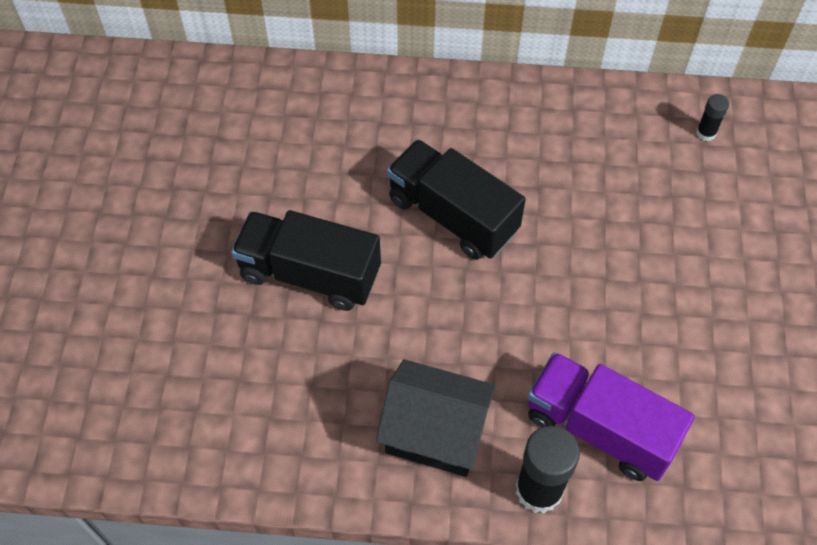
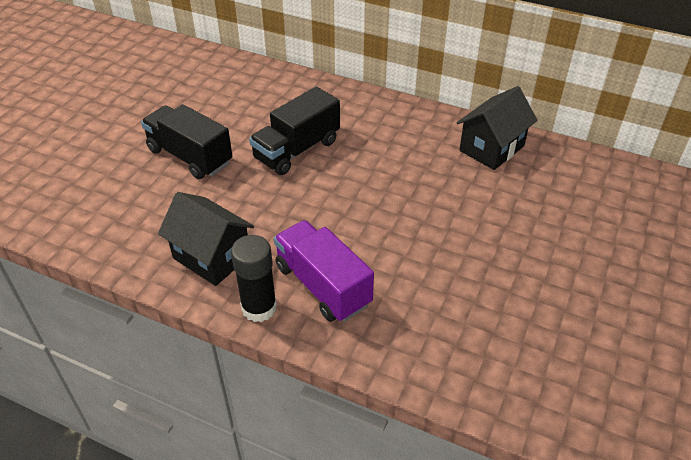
camera: 20 degrees right, 15 degrees down
black truck [387,139,526,260] -> black truck turned 105 degrees counterclockwise [249,87,340,175]
black glue stick [696,94,729,141] -> black house [457,86,538,170]

